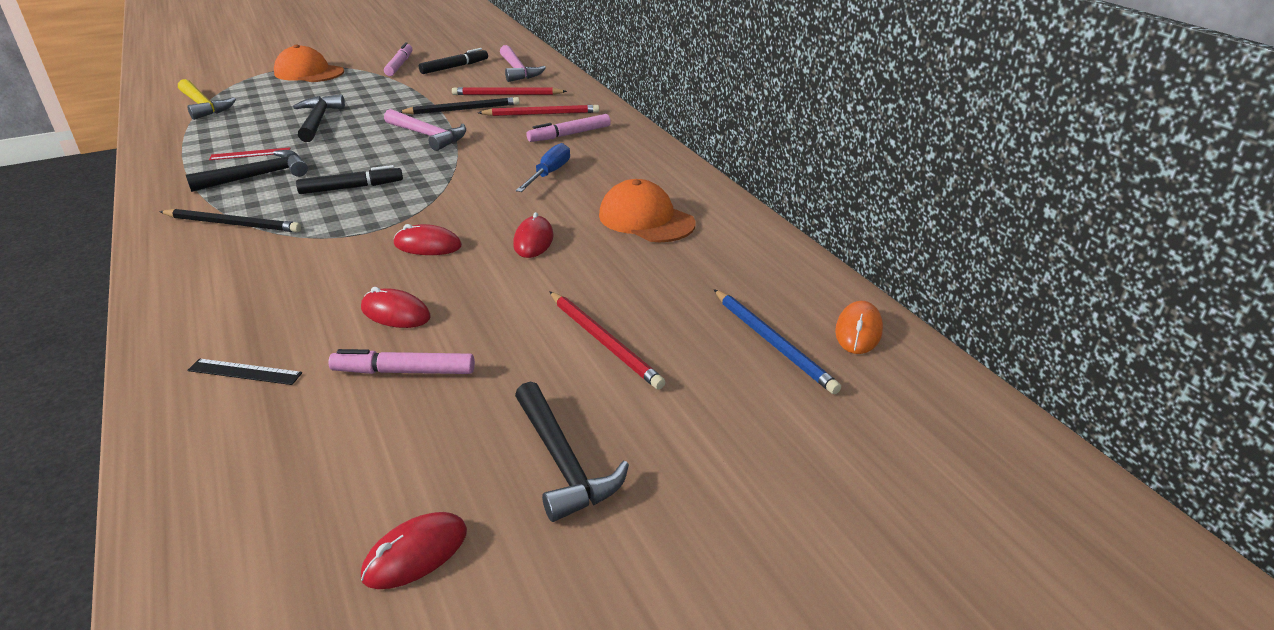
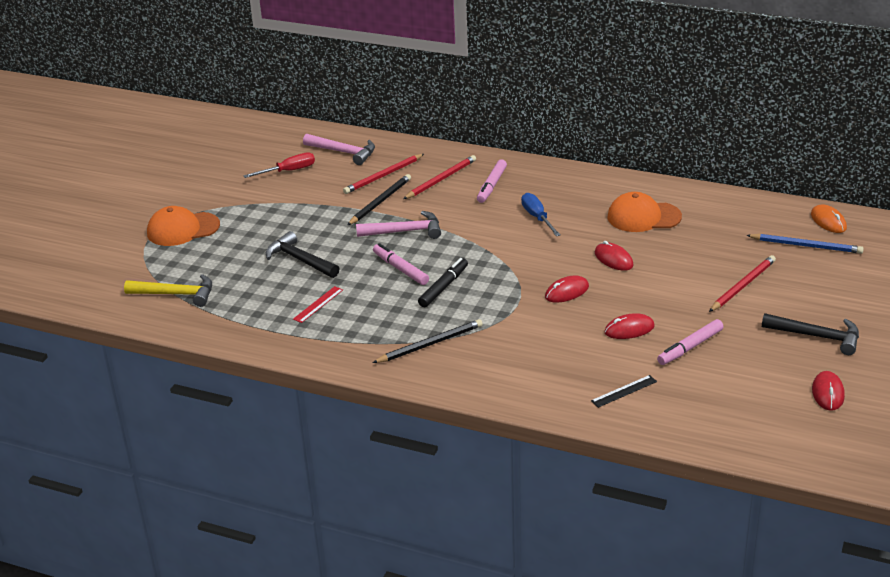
camera: 40 degrees left, 0 degrees up
black hammer [186,150,308,192] -> none
pink marker [384,42,413,76] -> pink marker moved to [373,243,429,285]
black marker [419,48,488,74] -> red screwdriver [243,152,315,178]
red pencil [549,291,666,389] -> red pencil turned 60 degrees counterclockwise [709,255,776,312]

